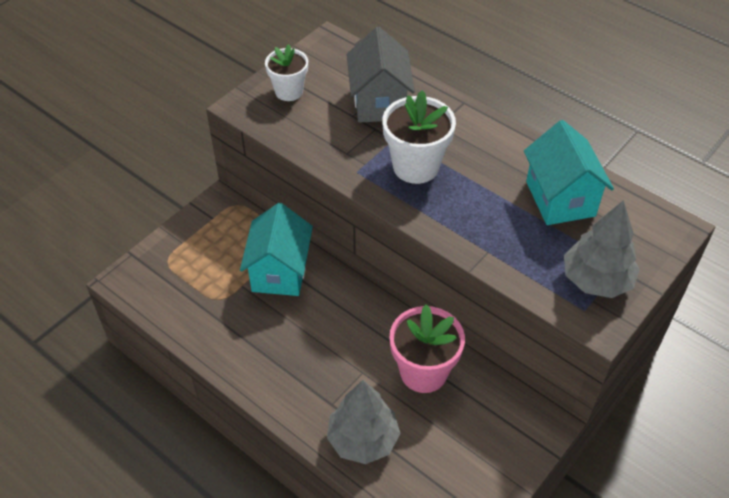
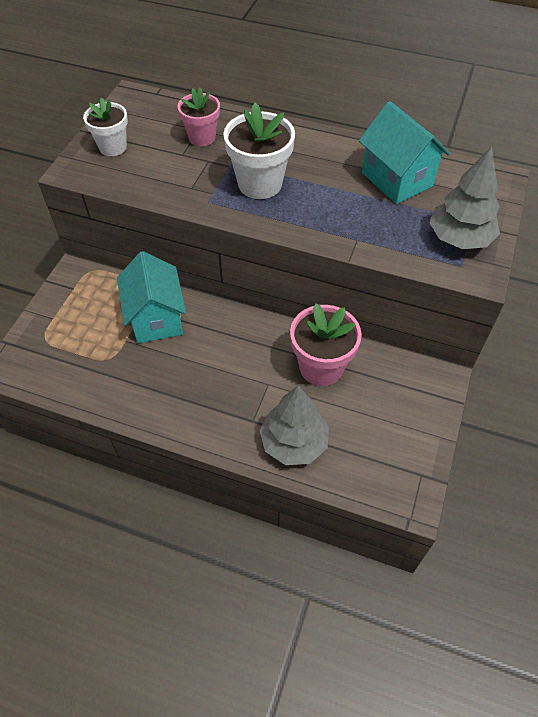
camera: 20 degrees left, 5 degrees up
grey house [347,27,415,123] -> pink flower pot [177,88,220,146]

